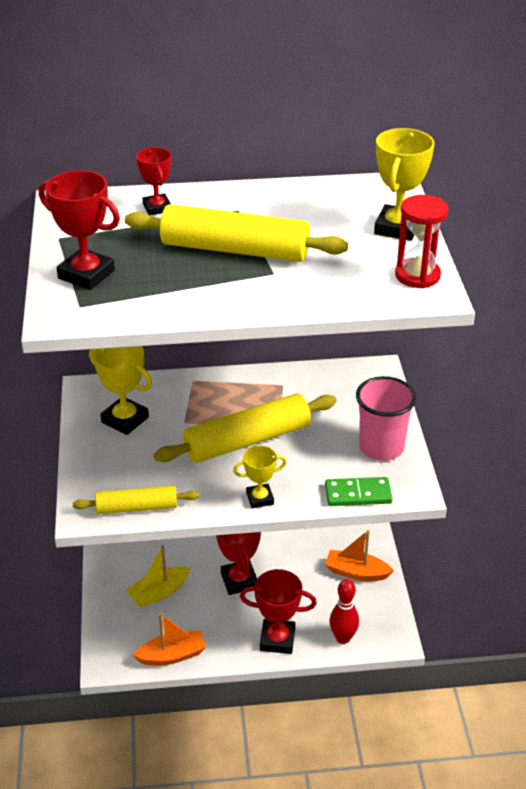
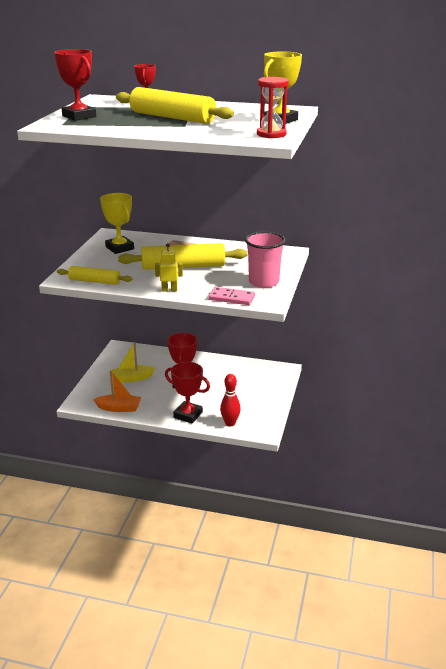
camera: 20 degrees right, 10 degrees down
yellow trophy [233,446,287,508] -> yellow robot [155,243,183,291]
green domino [325,477,393,506] -> pink domino [208,287,255,305]
orange boat [325,530,394,581] -> none

